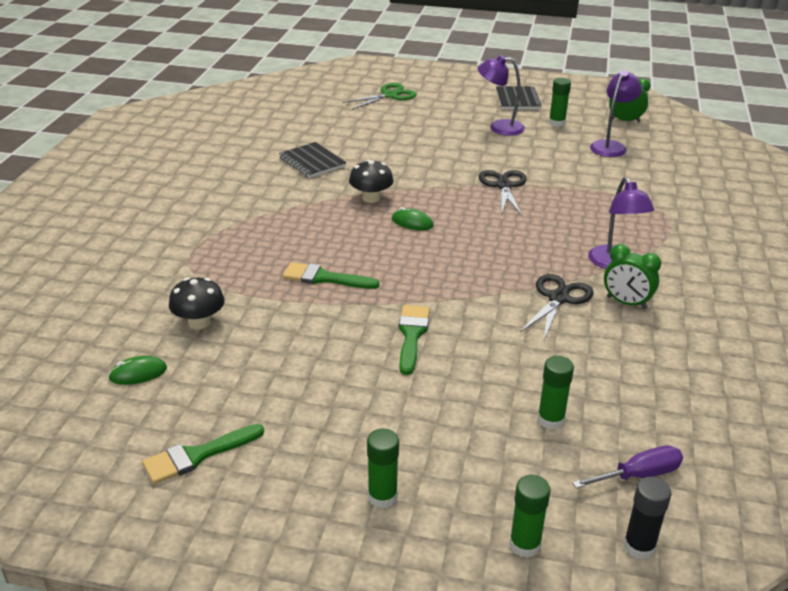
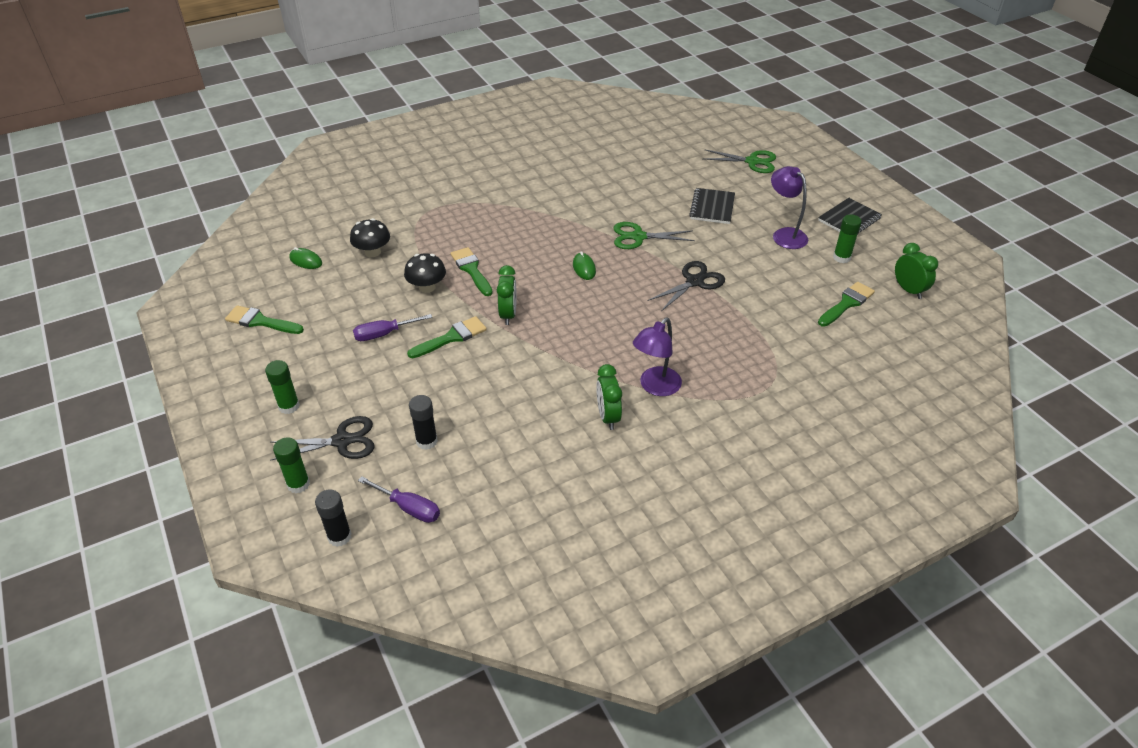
camera: 50 degrees right, 10 degrees up
black notebook [279,142,346,178] -> black notebook moved to [689,188,735,224]
black mushroom [349,160,394,203] -> black mushroom moved to [404,253,446,293]
black scissors [520,274,593,340] -> black scissors moved to [270,416,375,461]
green glue stick [538,356,574,429] -> black glue stick [409,395,438,450]
purple lamp [590,70,642,157] -> green brush [818,282,875,327]
none -> purple screwdriver [353,314,432,341]
none -> green clock [497,265,517,325]
none -> green scissors [614,222,695,249]

